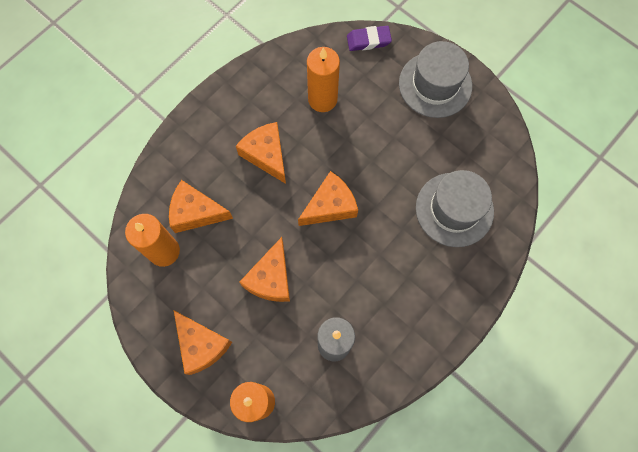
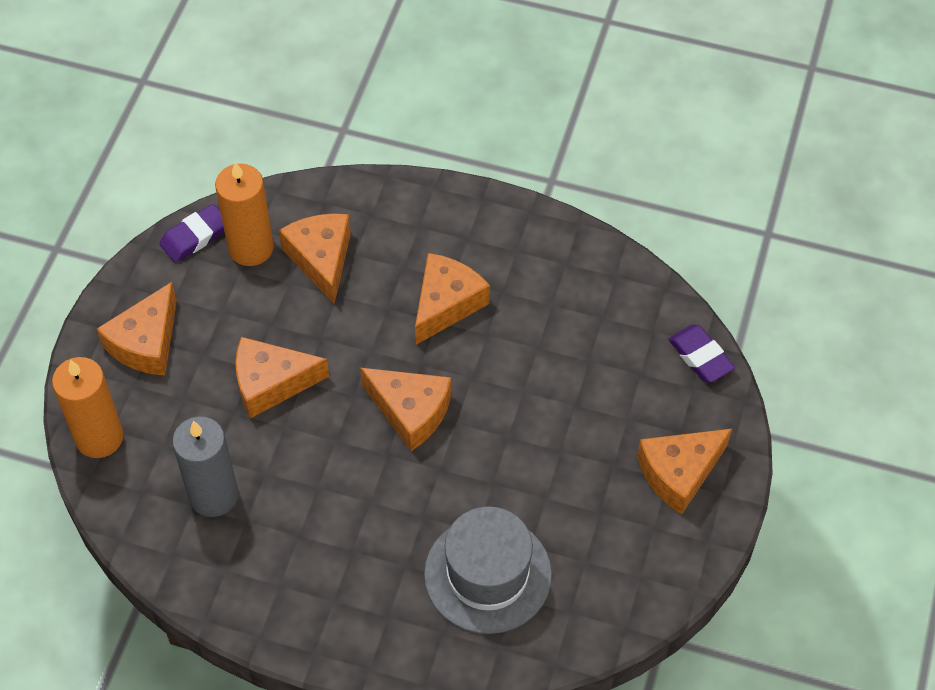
camera: 65 degrees right, 15 degrees down
orange candle [307,47,340,112] -> none
grey hat [399,41,472,118] -> orange cheese [637,429,732,515]
none -> purple eraser [160,204,224,263]

